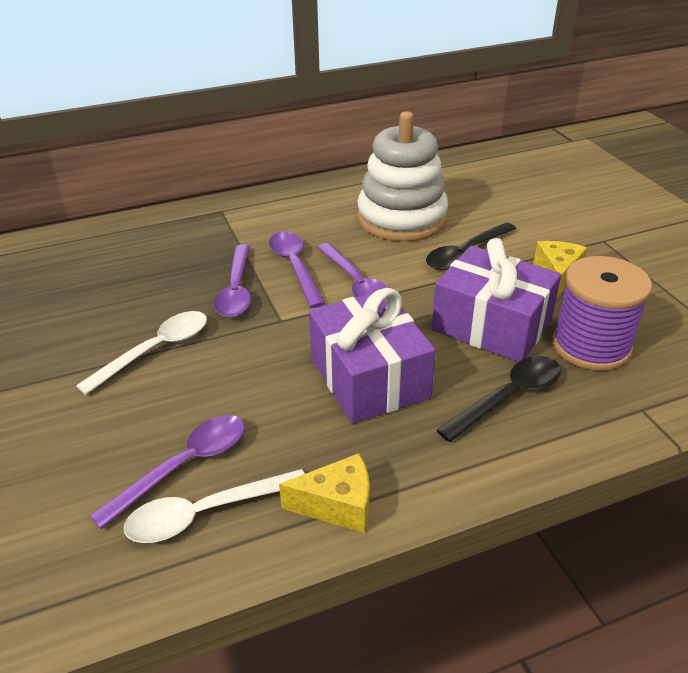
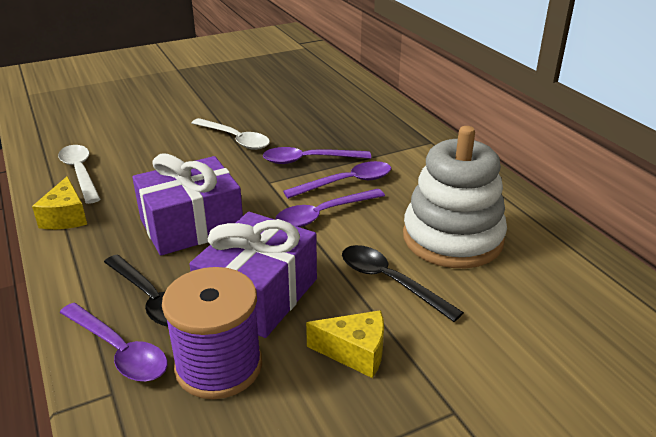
camera: 85 degrees right, 5 degrees down
purple spoon [90,415,245,529] -> purple spoon moved to [59,303,168,382]

